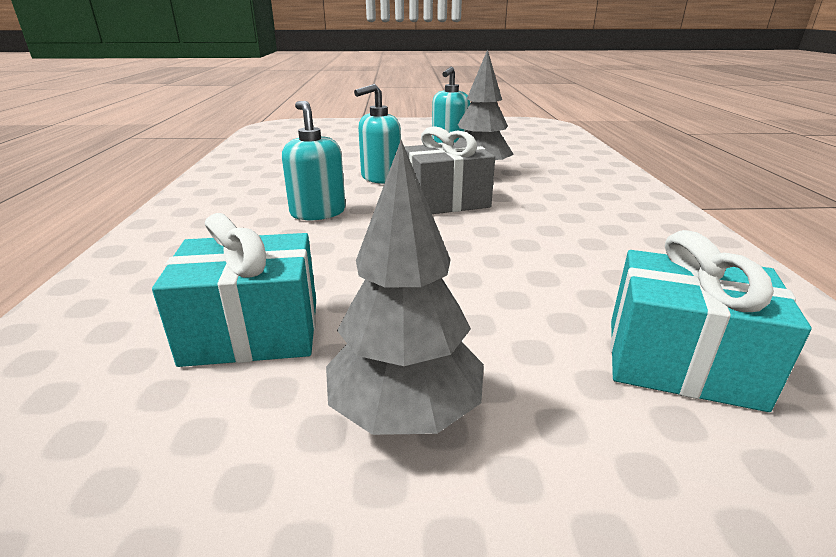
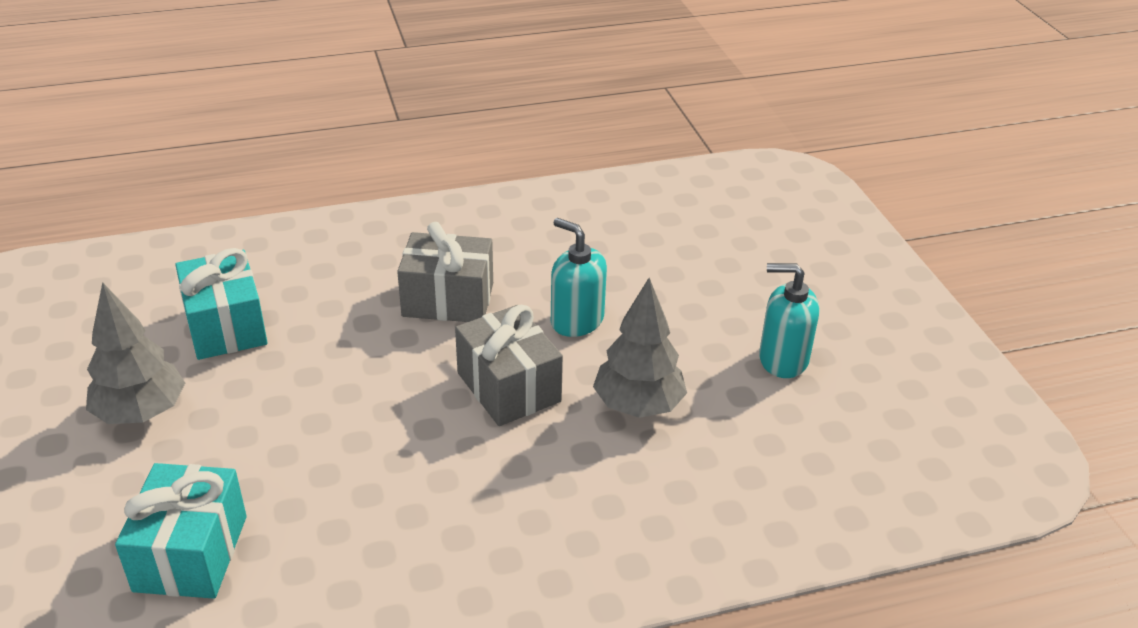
camera: 75 degrees right, 10 degrees up
turquoise soap dispenser [282,101,346,220] -> grey gift [397,222,493,322]

